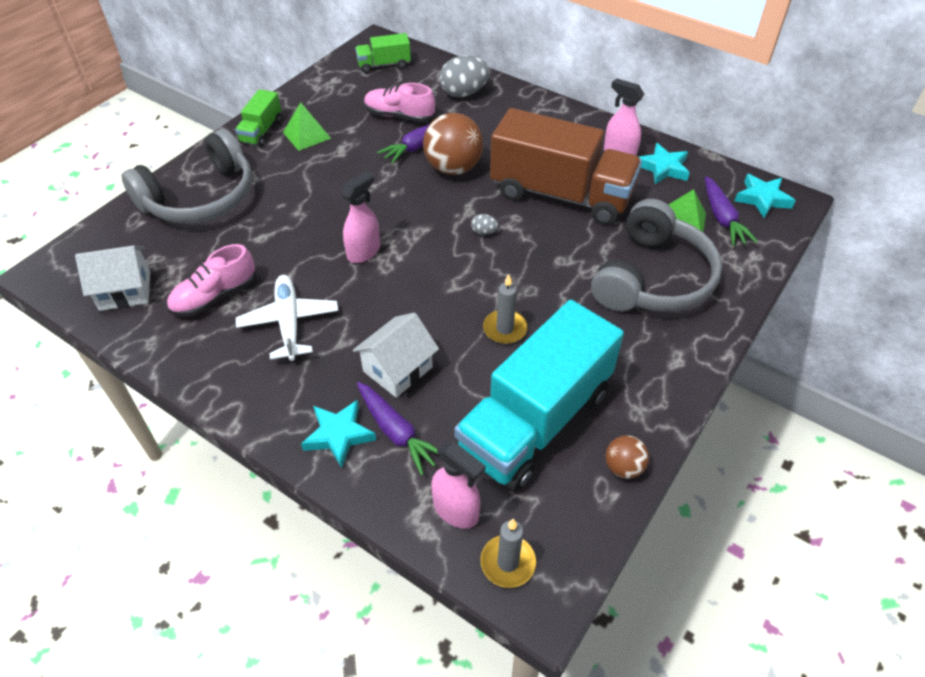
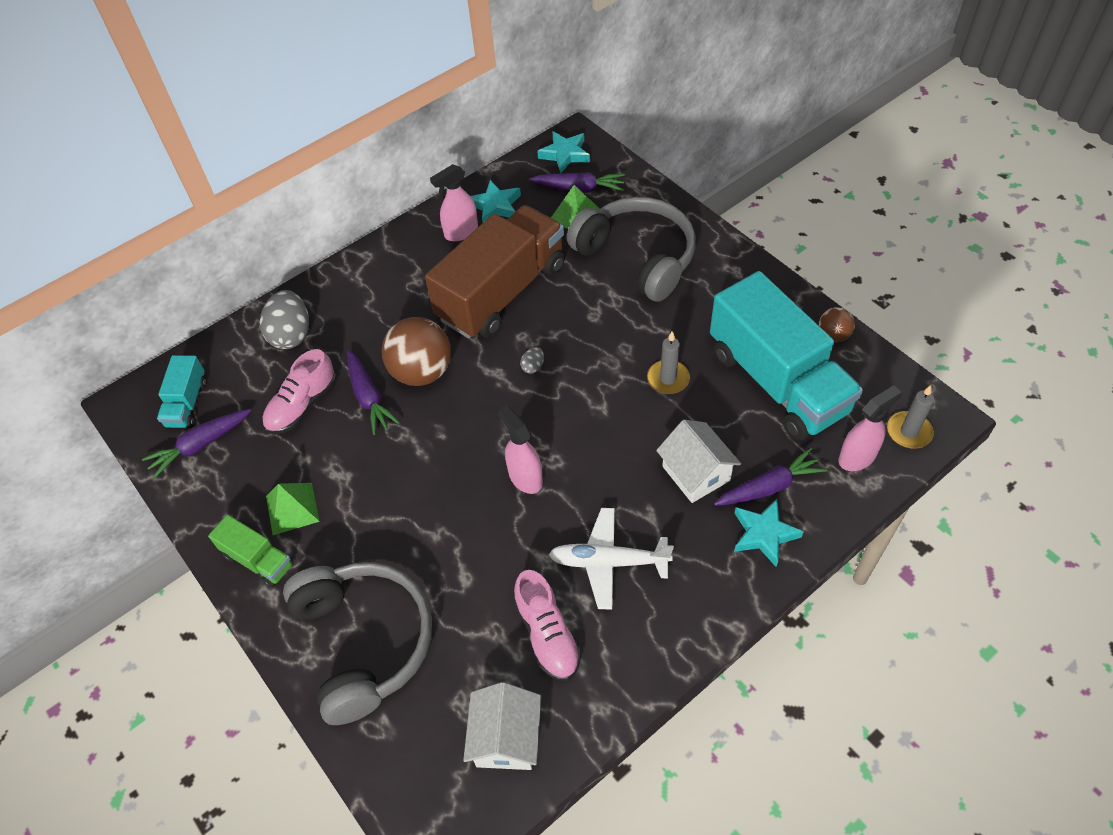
camera: 70 degrees left, 5 degrees up
green truck [355,33,411,73] -> turquoise truck [157,355,207,428]
none -> purple carrot [142,409,252,479]

